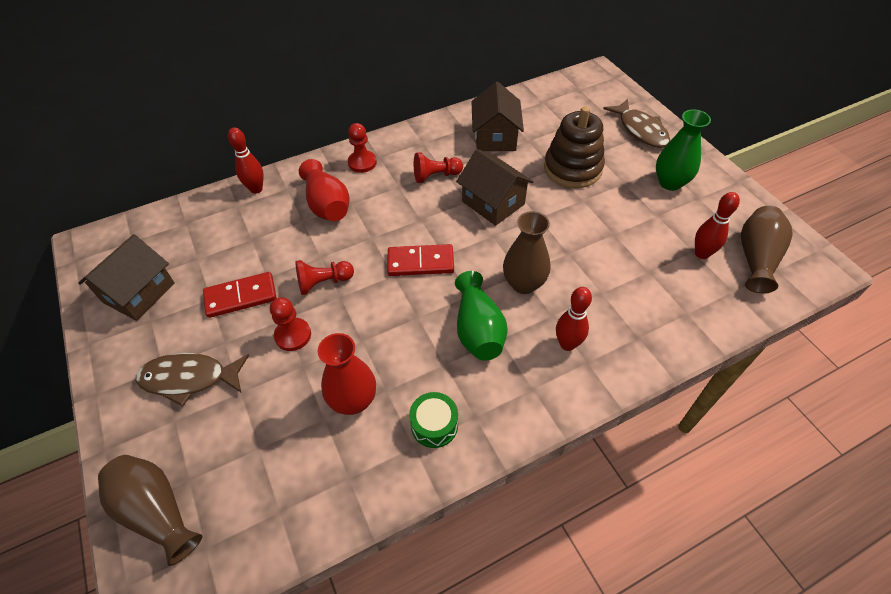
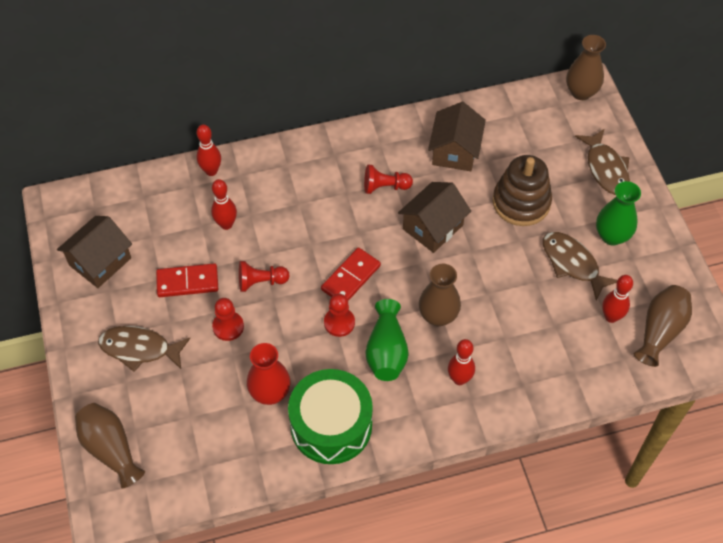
camera: 10 degrees right, 5 degrees up
red vase [299,159,349,221] -> none
red pawn [348,123,377,173] -> red pawn moved to [324,294,355,337]
red domino [387,244,454,276] -> red domino turned 60 degrees counterclockwise [321,248,381,301]
green drum [409,392,458,448] -> green drum [288,369,373,464], size x2.12
brown house [456,149,534,226] -> brown house turned 75 degrees clockwise [398,182,471,253]
none -> red bowling pin [211,179,237,230]
none -> brown fish [543,232,617,300]
none -> brown vase [566,35,606,100]

